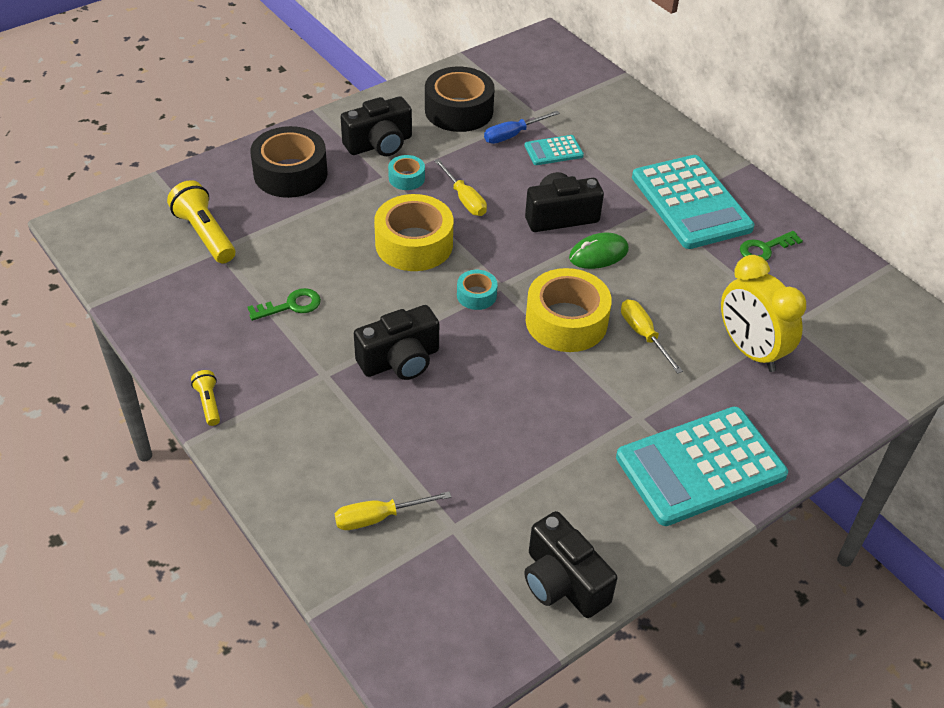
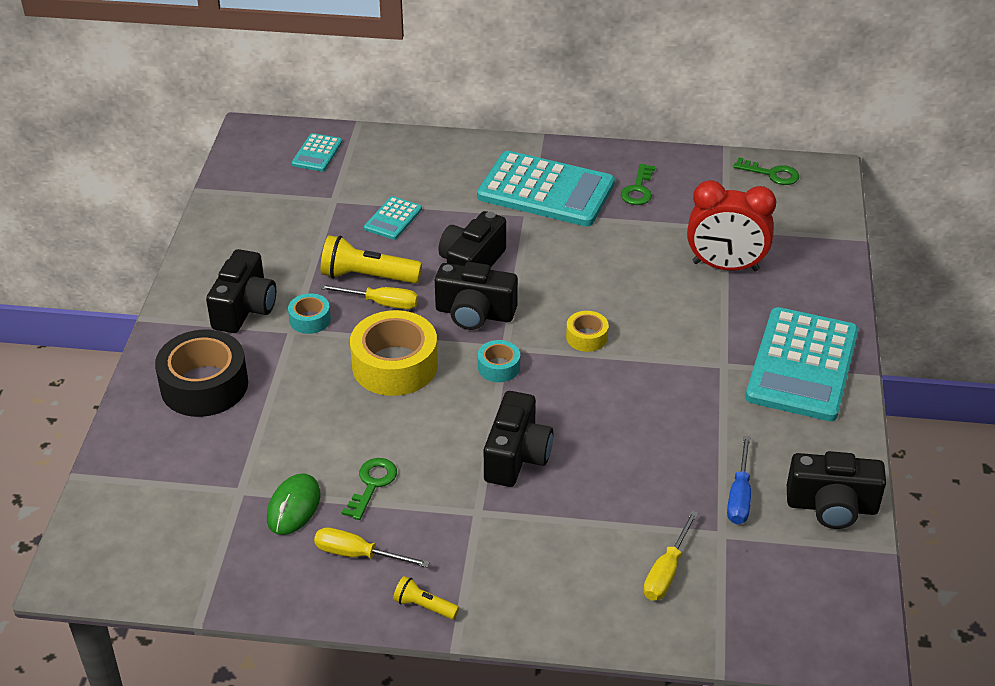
camera: 45 degrees left, 5 degrees down
yellow flashlight [167,180,235,263] -> yellow flashlight moved to [321,235,422,284]
black tape [425,67,495,132] -> none
blue screwdriver [484,111,560,144] -> blue screwdriver moved to [727,436,751,524]
yellow tape [526,268,612,352] -> yellow tape [566,311,609,352], size x0.50
green mouse [569,233,629,269] -> green mouse moved to [267,473,321,535]
yellow screwdriver [621,299,683,374] -> yellow screwdriver moved to [314,527,430,568]
yellow clock [721,255,806,372] -> red clock [687,180,776,271]
none -> turquoise calculator [292,133,342,171]
none -> black camera [435,262,518,330]
none -> green key [733,158,799,185]

